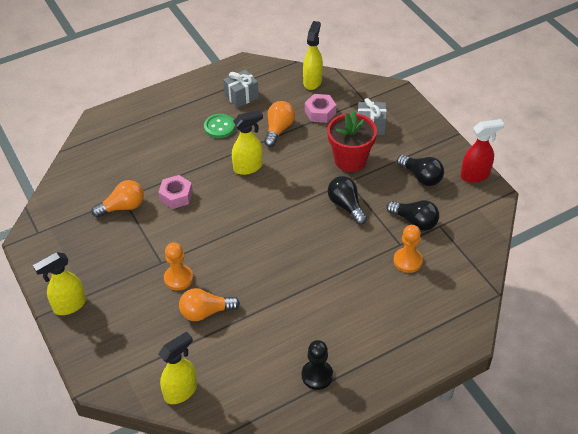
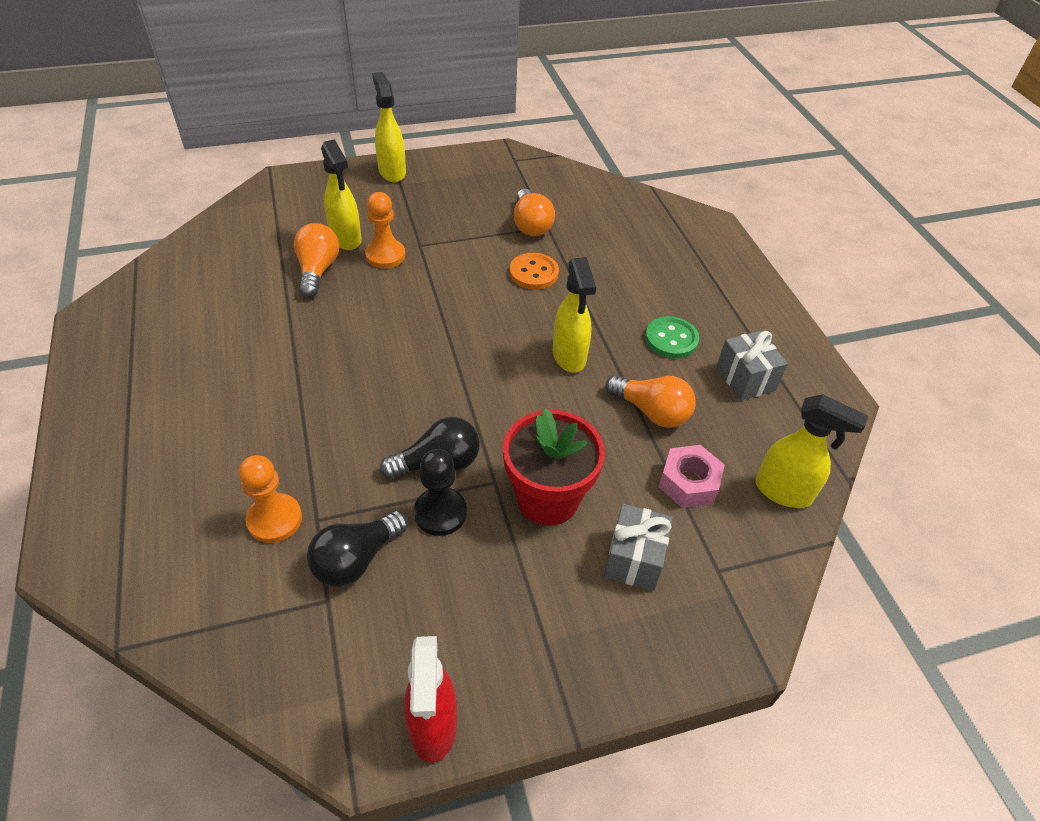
camera: 100 degrees right, 0 degrees up
pink nut [158,175,193,209] -> orange button [509,253,559,290]
yellow spray bottle [158,331,197,404] -> yellow spray bottle moved to [321,139,362,250]
black pawn [302,340,333,390] -> black pawn moved to [414,449,467,536]
black light bulb [397,155,444,186] -> none

